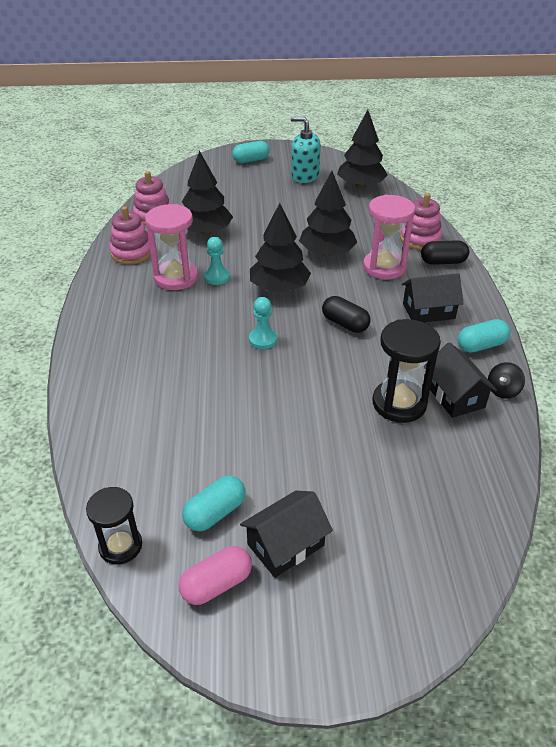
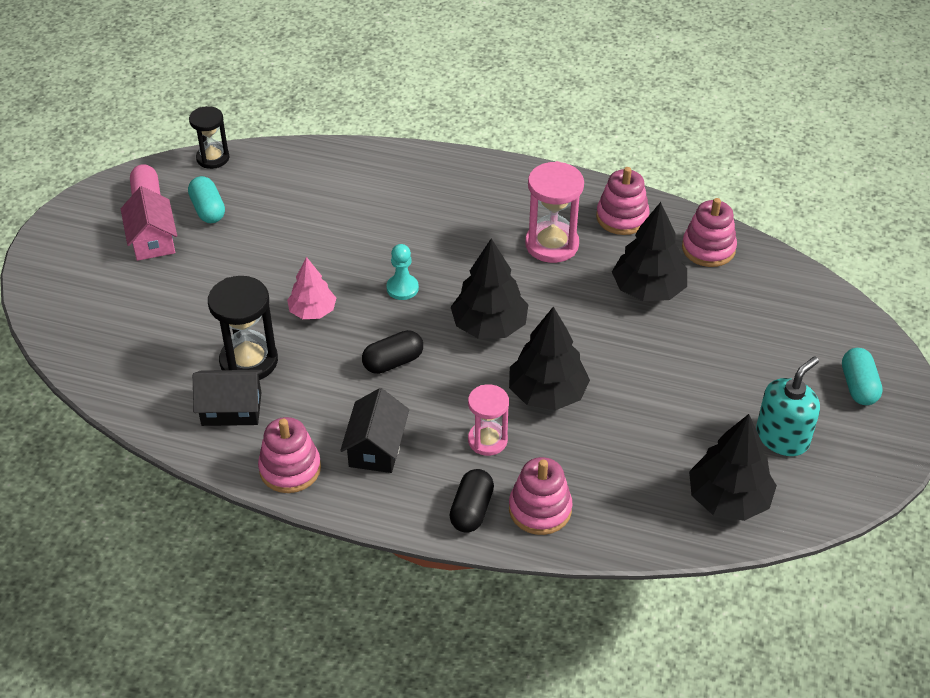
camera: 110 degrees right, 5 degrees up
turquoise pawn [204,237,230,285] -> none
black house [240,491,333,578] -> pink house [121,186,177,261]
pink hourglass [363,195,415,279] -> pink hourglass [468,384,509,456], size x0.65
turquoise capsule [458,319,510,353] -> pink stacking toy [258,417,321,493]
black spinning top [488,362,525,399] -> none
none -> pink tree [287,257,336,319]

